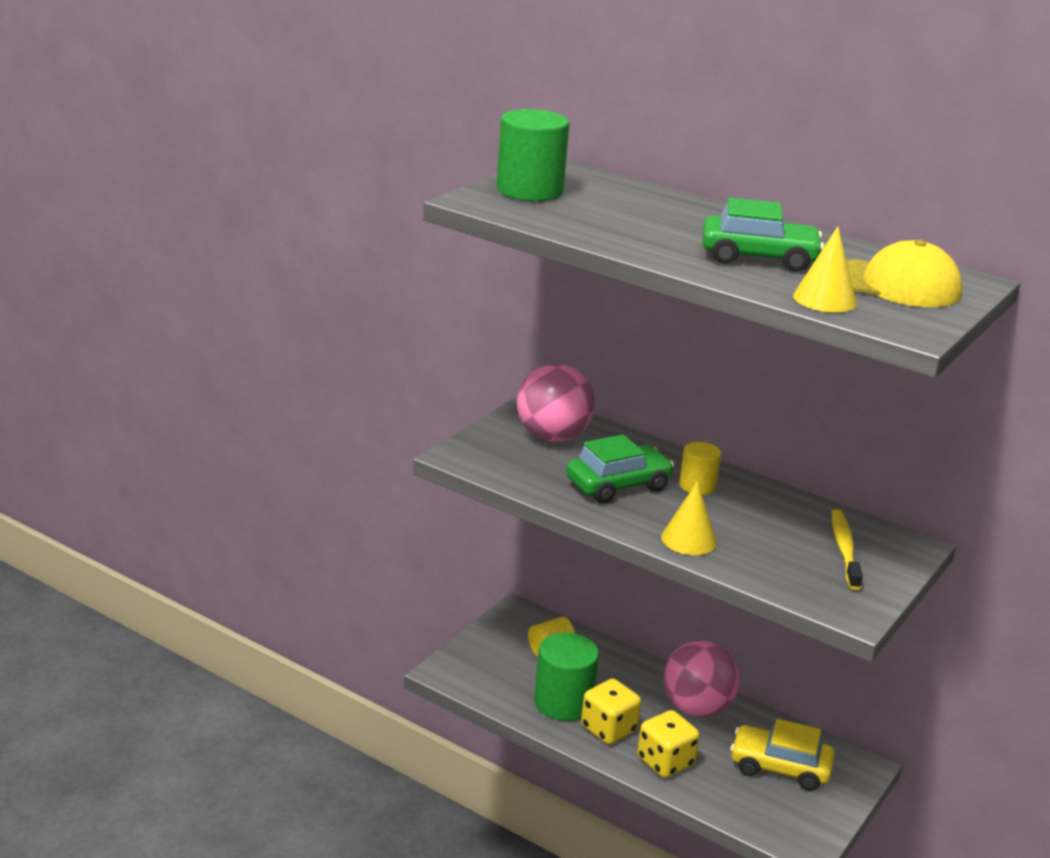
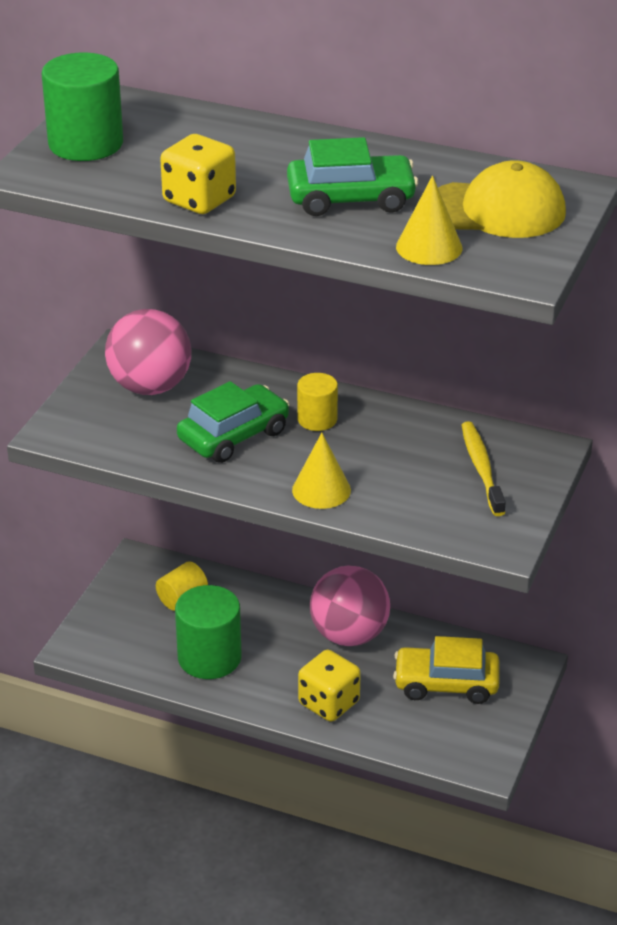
camera: 10 degrees left, 10 degrees up
yellow dice [581,679,641,744] -> yellow dice moved to [160,134,236,214]

